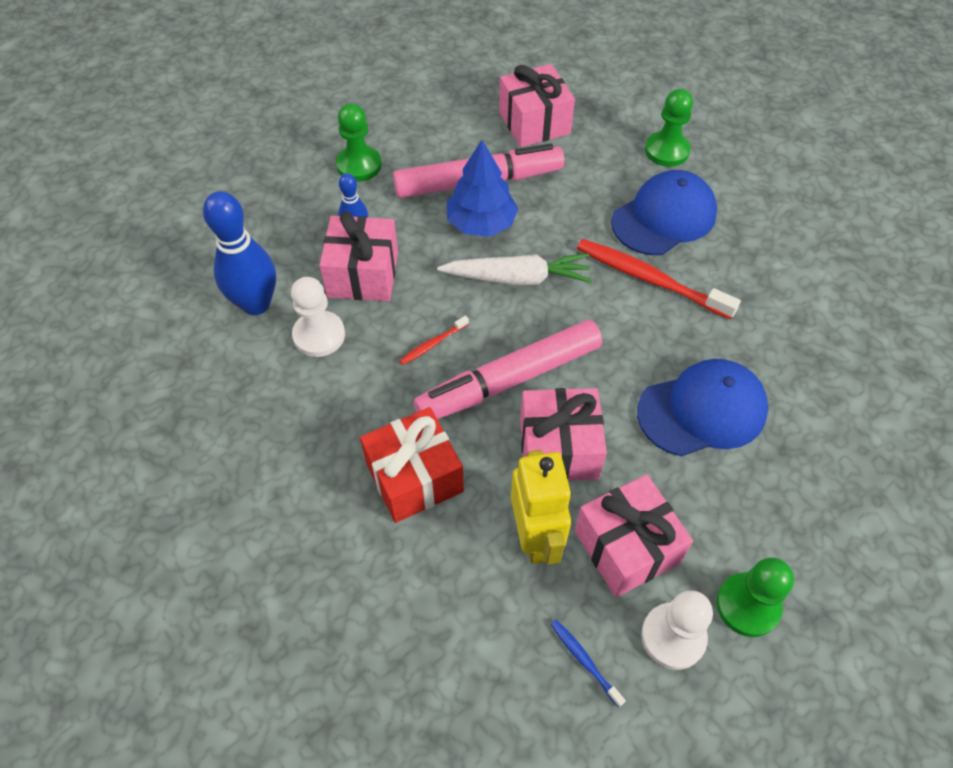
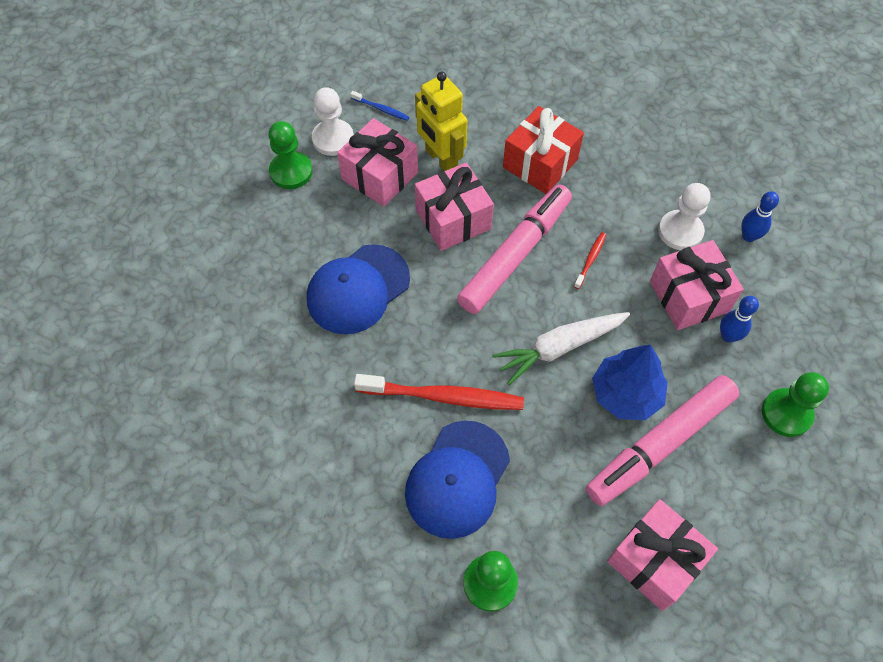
camera: 155 degrees right, 5 degrees up
blue bowling pin [203,191,276,315] -> blue bowling pin [741,191,779,242], size x0.54

